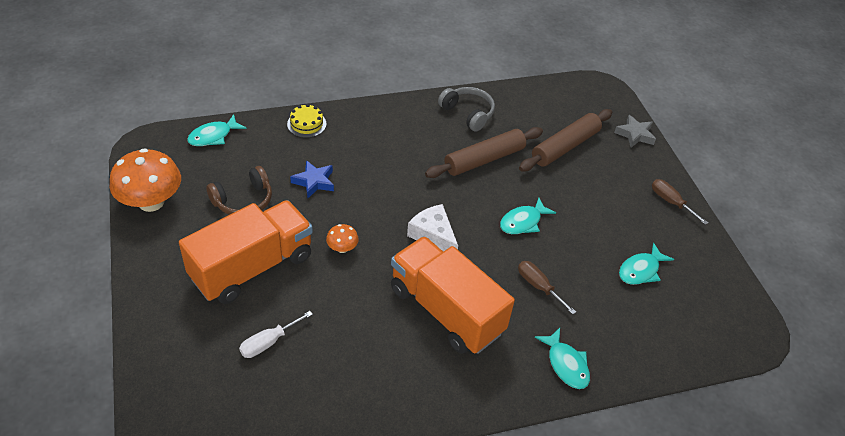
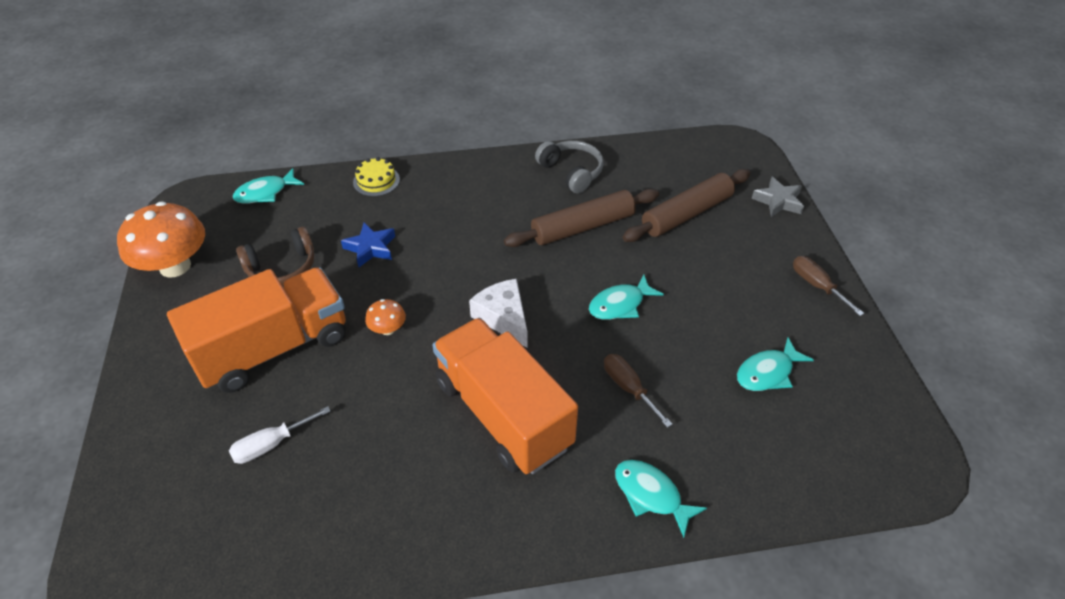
camera: 10 degrees right, 0 degrees up
turquoise fish [535,328,590,389] -> turquoise fish turned 150 degrees clockwise [615,460,707,538]

